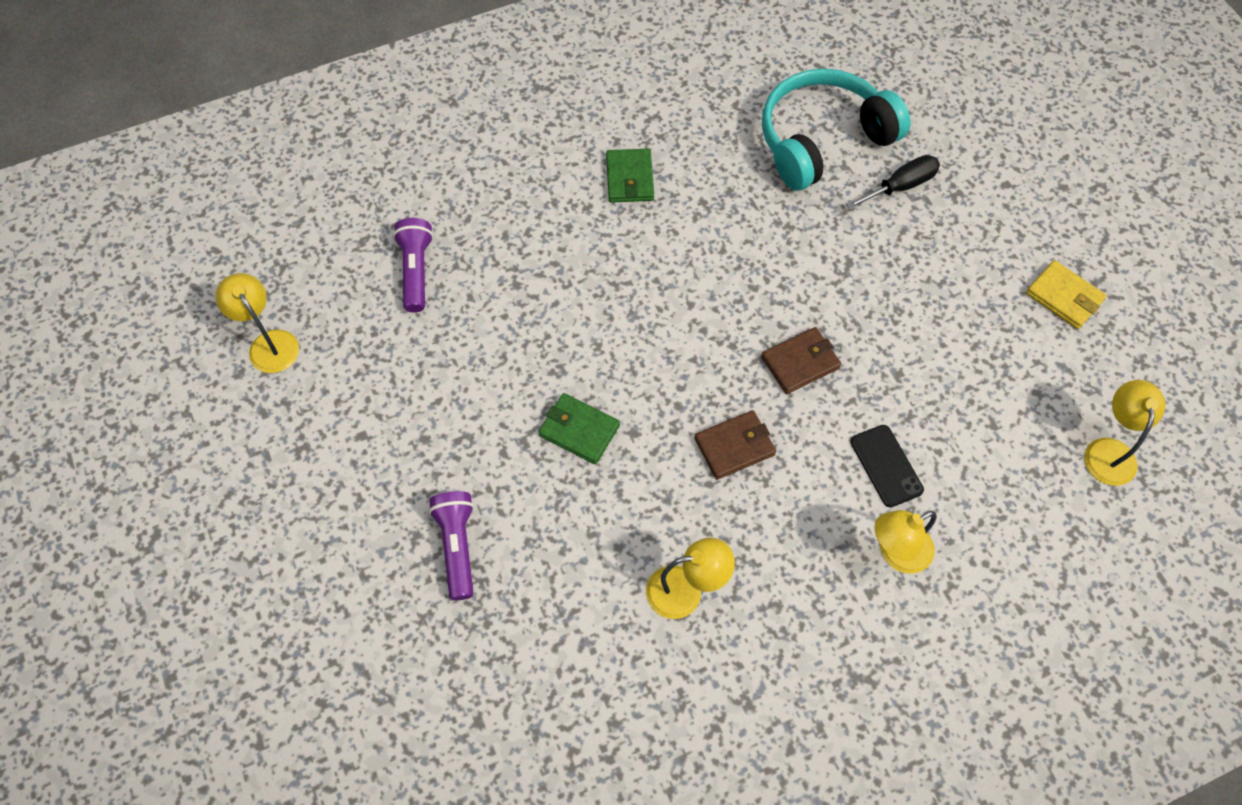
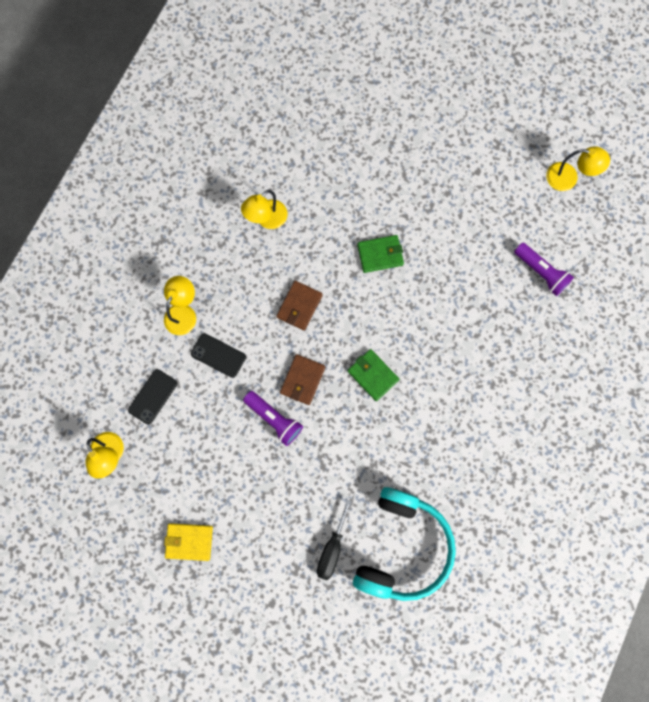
camera: 140 degrees right, 15 degrees up
purple flashlight [429,491,474,600] -> purple flashlight moved to [243,391,303,446]
green wallet [606,148,654,203] -> green wallet moved to [348,349,399,401]
none -> black phone [128,369,177,424]

